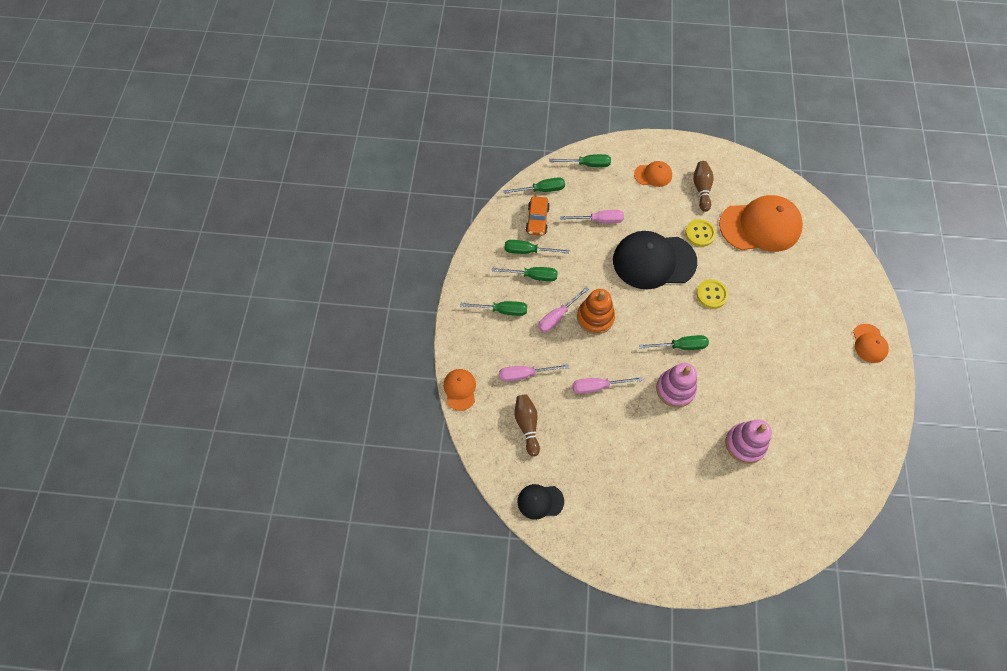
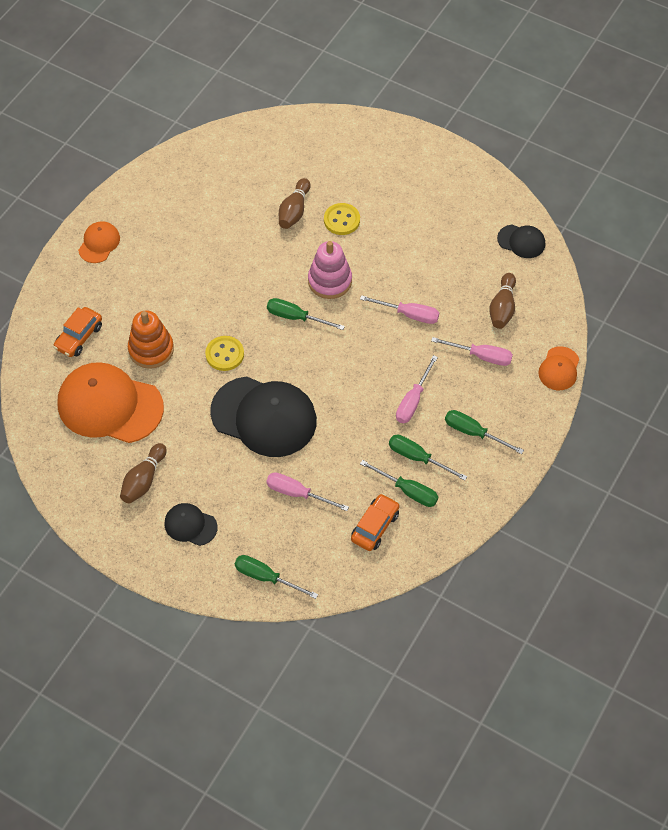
camera: 155 degrees left, 5 degrees down
green screwdriver [503,177,565,194] -> none
pink screwdriver [538,287,589,332] -> pink screwdriver turned 135 degrees clockwise [396,355,438,423]
orange stacking toy [577,289,615,334] -> orange stacking toy moved to [128,311,174,369]
orange cap [634,161,672,187] -> black cap [164,503,218,546]
yellow button [685,219,716,247] -> yellow button moved to [324,203,360,235]
pink stacking toy [726,419,772,464] -> brown bowling pin [279,178,310,229]
none -> orange car [53,307,102,357]

